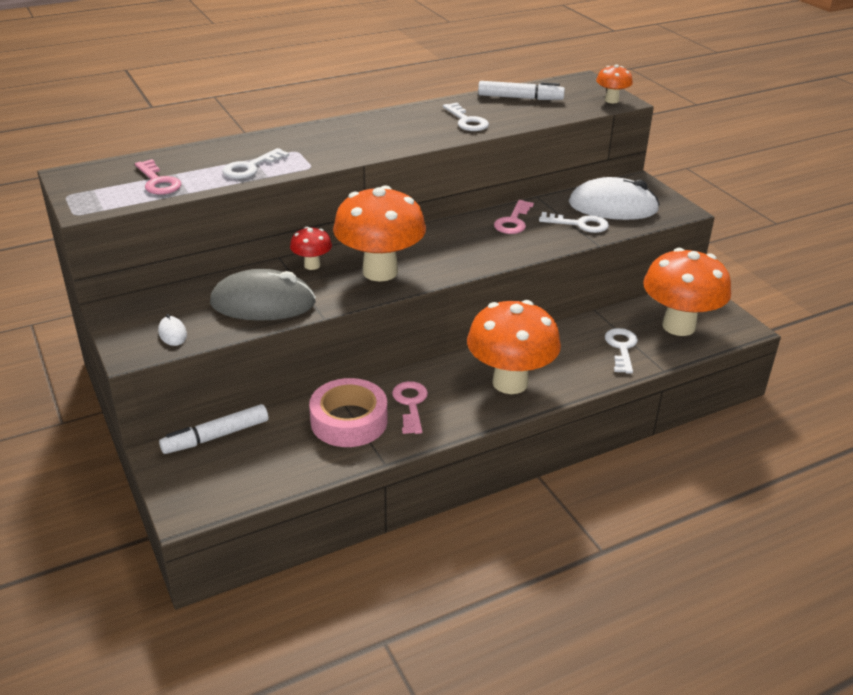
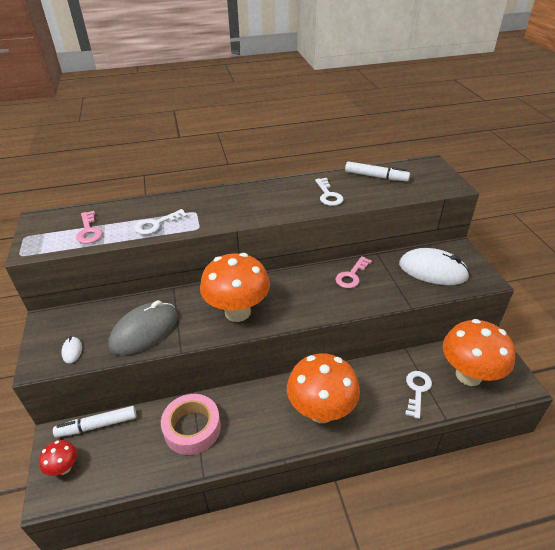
camera: 15 degrees right, 5 degrees up
grey mouse [210,269,316,321] -> grey mouse turned 60 degrees counterclockwise [108,300,178,355]
red mushroom [290,227,332,270] -> red mushroom moved to [39,440,77,476]
pink key [392,381,428,434] -> none
white key [539,212,609,233] -> none
orange mushroom [596,64,633,103] -> none

